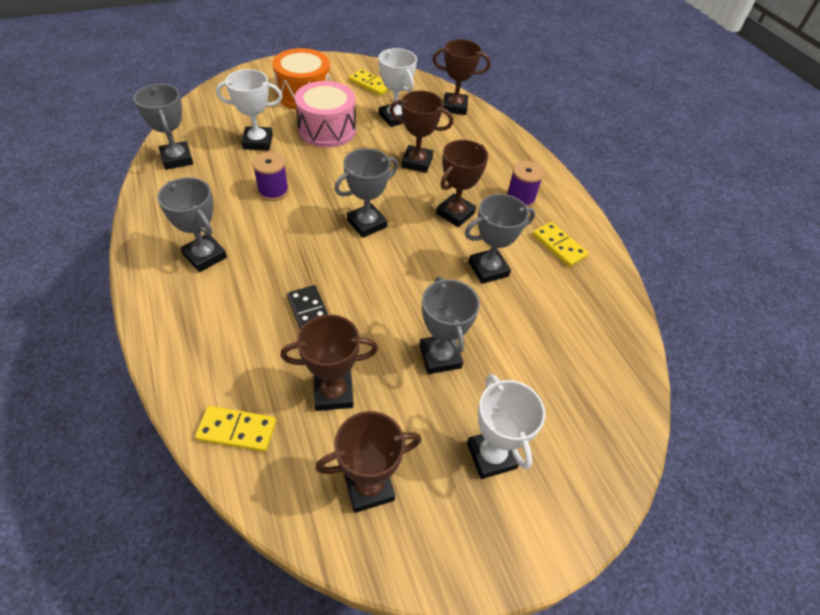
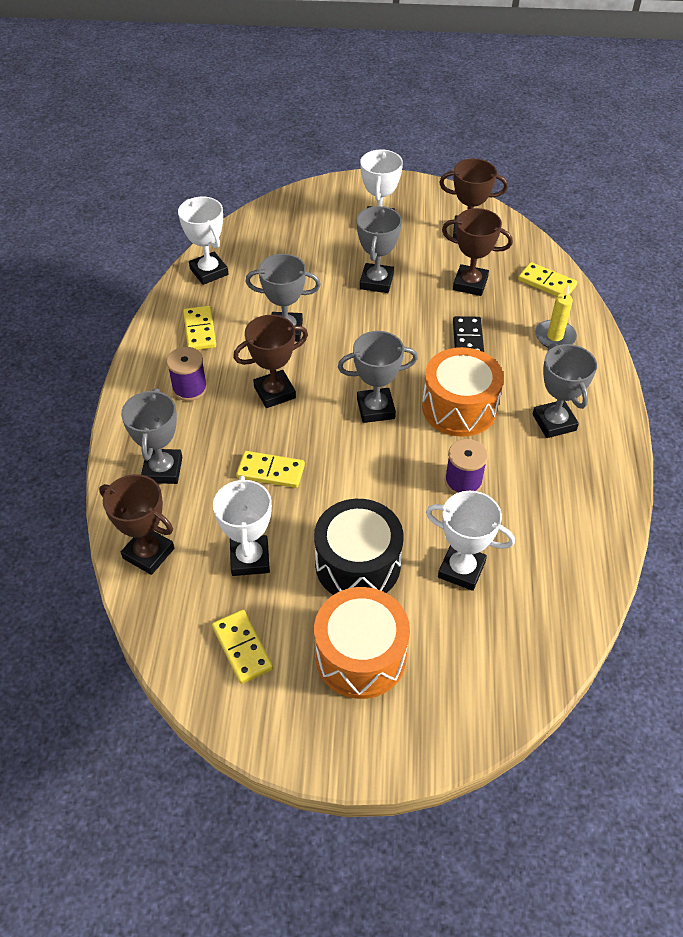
camera: 150 degrees left, 0 degrees up
grey trophy [133,84,193,170] -> grey trophy moved to [121,388,182,484]
pink drum [295,81,356,148] -> black drum [314,499,403,595]
brown trophy [389,91,453,173] -> yellow domino [236,451,305,488]
none -> white trophy [178,197,228,285]
none -> orange drum [422,347,504,437]
none -> yellow candle [535,285,577,348]

